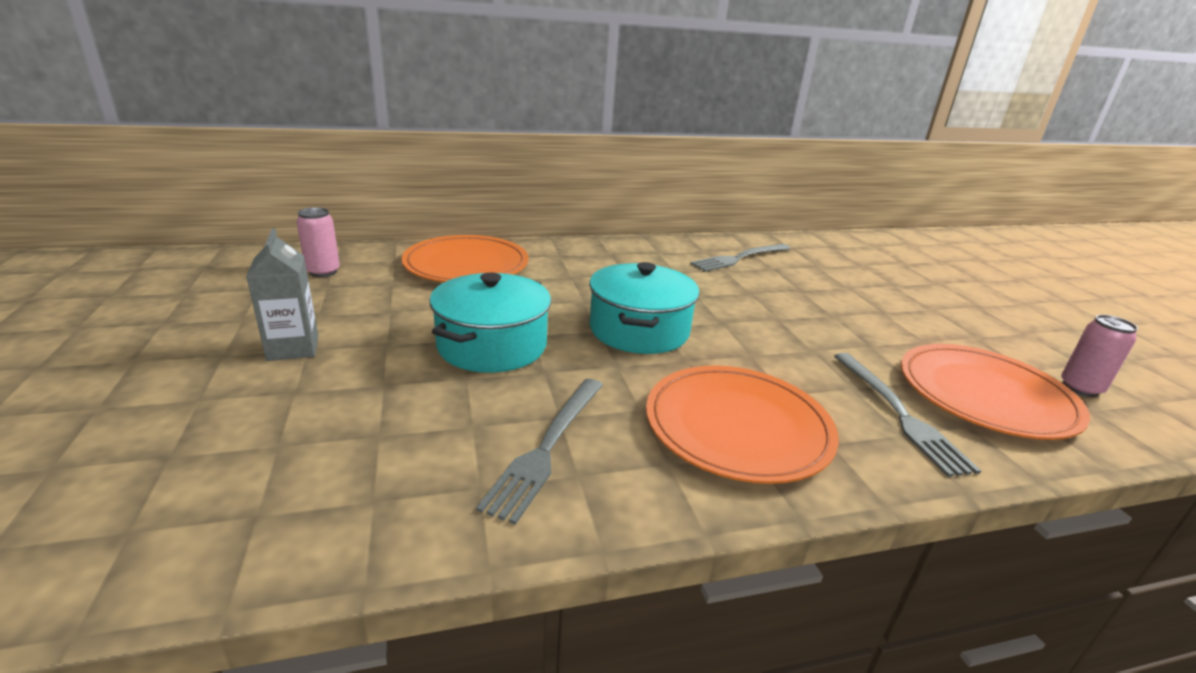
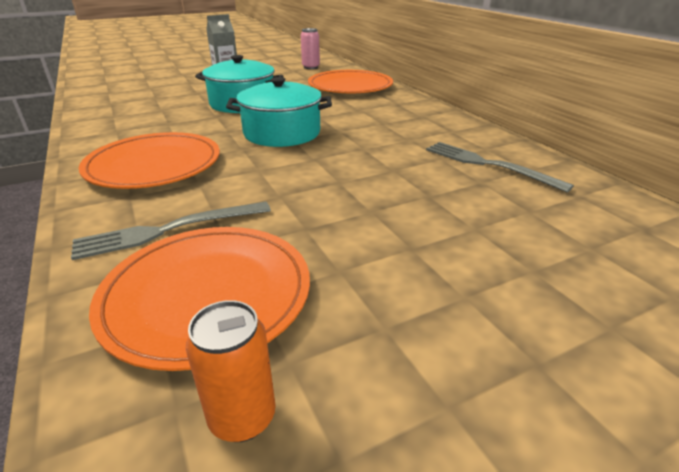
camera: 80 degrees right, 5 degrees up
grey fork [476,379,603,525] -> none
pink can [1061,315,1138,397] -> orange can [186,300,276,442]

